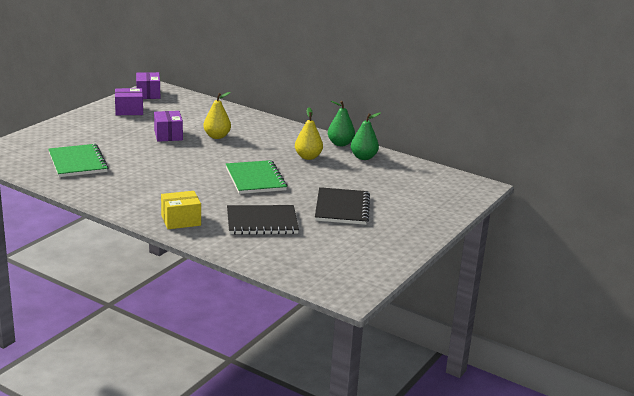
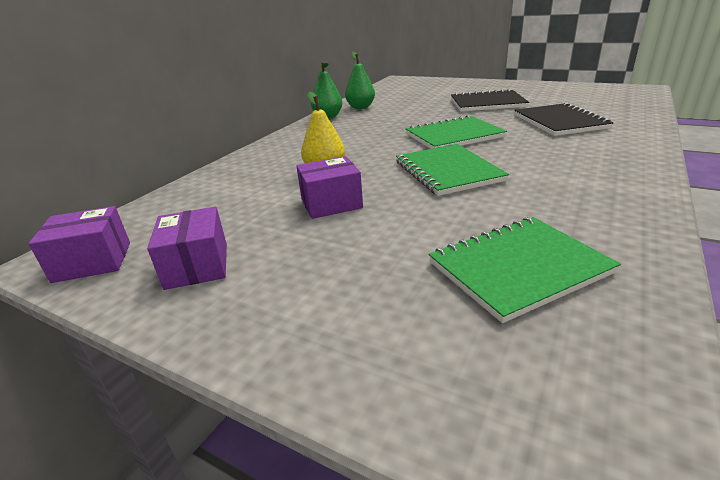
camera: 90 degrees left, 5 degrees up
yellow box [161,191,201,229] -> none
yellow pear [295,107,323,160] -> none
none -> green notebook [396,144,509,196]

